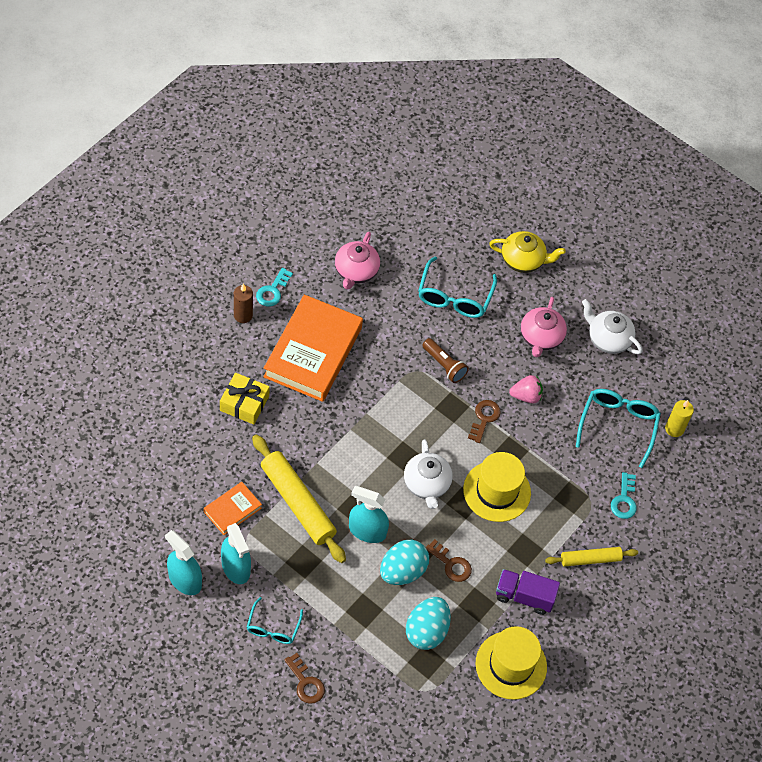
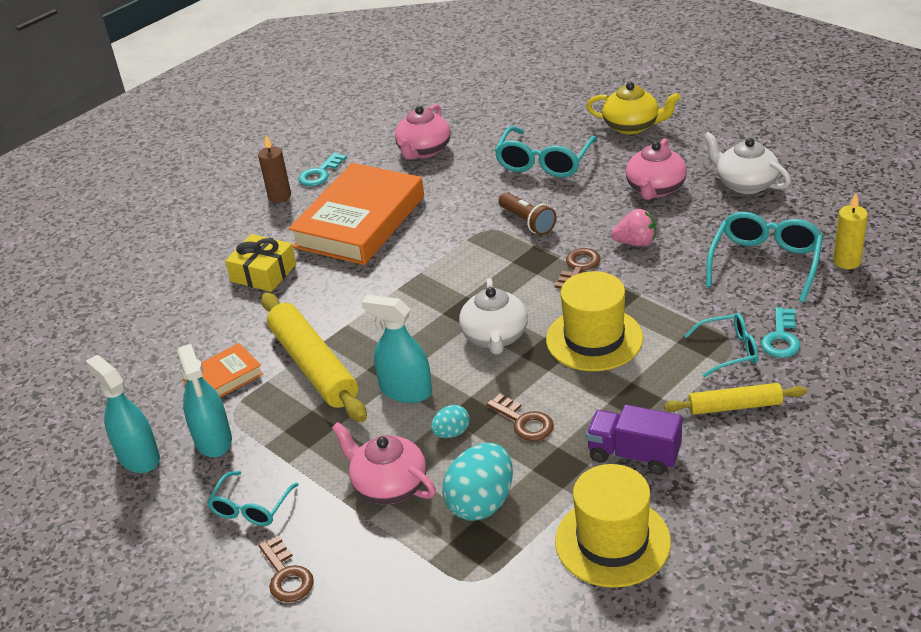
camera: 15 degrees right, 20 degrees down
turquoise egg [380,540,429,585] -> turquoise egg [431,405,470,438], size x0.52
none -> pink teapot [332,422,436,504]
none -> turquoise glasses [685,313,759,377]

